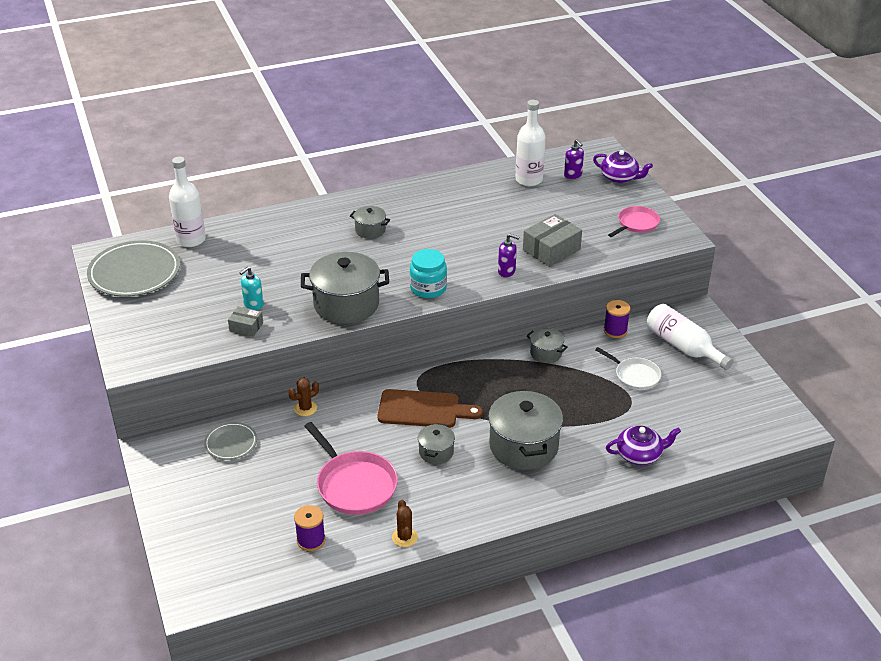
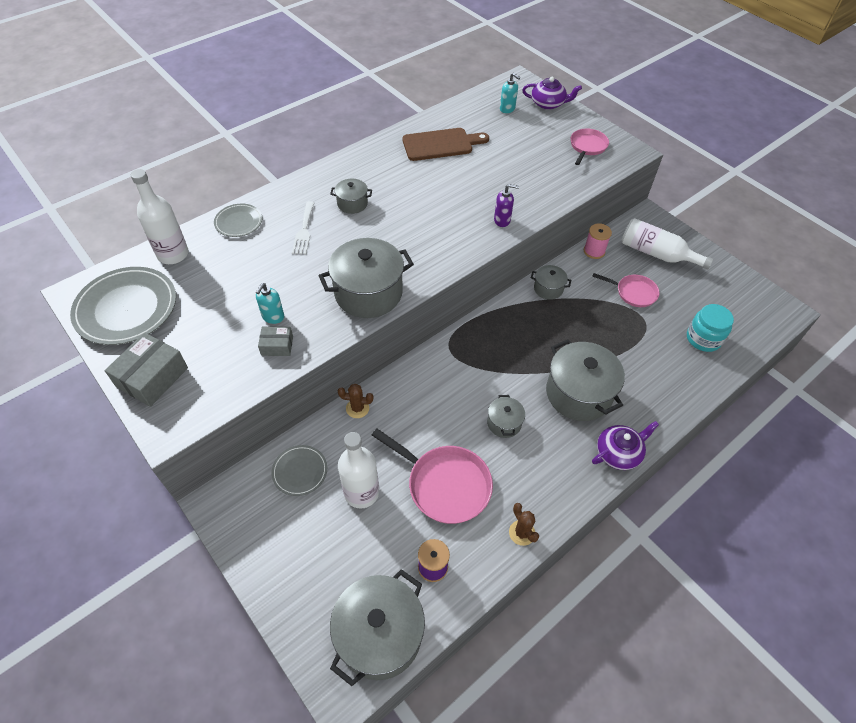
camera: 20 degrees left, 15 degrees up
brown cactus [288,378,319,416] -> brown cactus turned 60 degrees clockwise [338,384,373,418]
brown cutting board [377,389,483,428] -> brown cutting board moved to [403,128,489,161]
turquoise jar [410,249,447,298] -> turquoise jar moved to [687,304,734,352]
white bottle [515,100,546,186] -> white bottle moved to [338,432,379,509]
grey box [523,214,582,267] -> grey box moved to [105,333,188,407]
purple soap dispenser [564,139,584,179] -> turquoise soap dispenser [500,73,520,113]
white pan [595,347,661,390] -> pink pan [592,273,660,307]
purple spool [604,300,630,338] -> pink spool [584,223,612,259]
purple teapot [606,426,681,465] -> purple teapot moved to [592,421,659,470]
none -> grey plate [214,204,262,237]
none -> white fork [292,201,314,254]
none -> grey pot [330,569,425,686]

